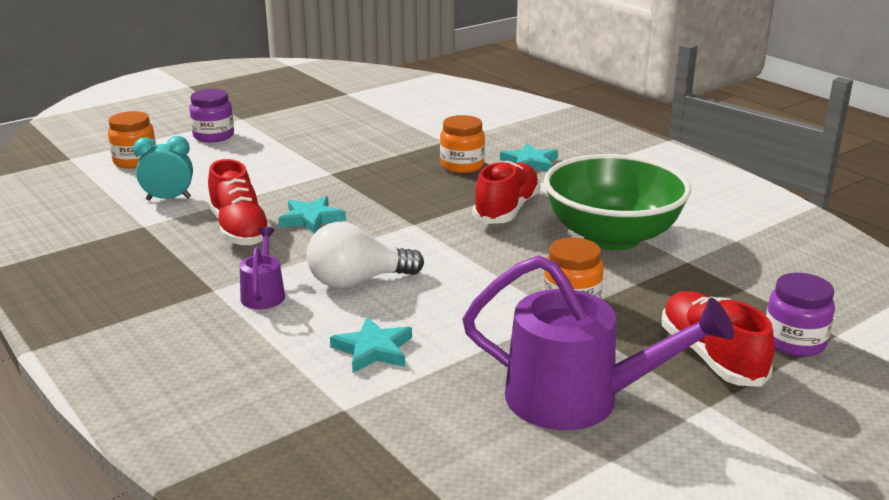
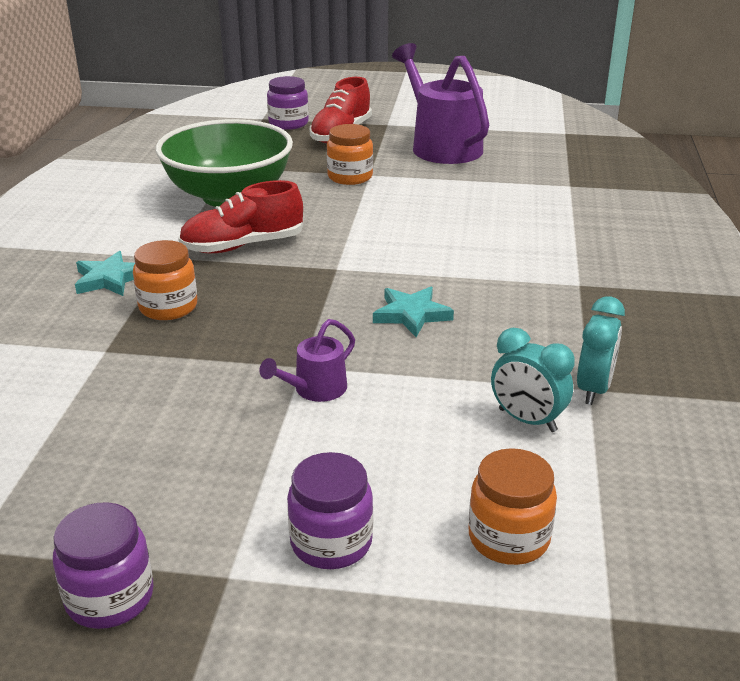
camera: 135 degrees left, 5 degrees up
red shoe [208,159,272,246] -> none
purple watering can [240,227,285,309] -> purple watering can moved to [259,319,355,402]
white light bulb [307,222,424,288] -> none
turquoise star [330,317,412,373] -> none
none -> purple jar [53,502,154,629]
none -> turquoise clock [577,296,625,405]

